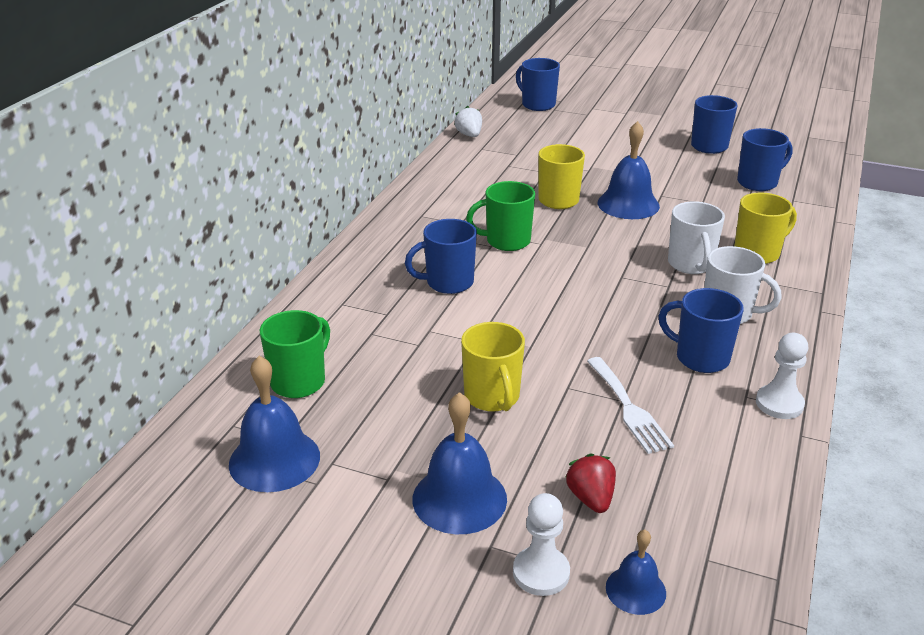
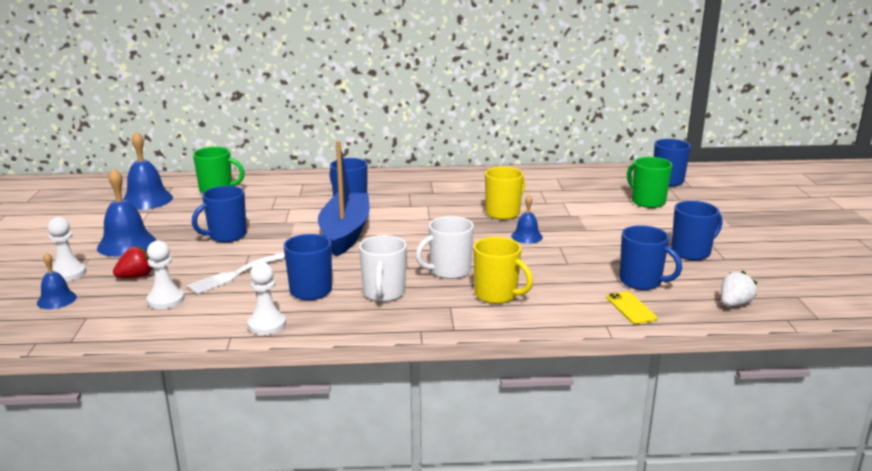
camera: 65 degrees right, 10 degrees down
white strawberry [454,106,482,137] -> white strawberry moved to [721,271,757,306]
yellow mug [461,322,525,412] -> blue mug [192,186,247,242]
green mug [466,181,535,251] -> green mug moved to [627,157,672,208]
blue bell [598,121,660,219] -> blue bell [511,195,543,244], size x0.57
none -> white pawn [147,241,184,309]
none -> blue boat [318,141,370,257]
none -> yellow phone [606,291,657,324]

